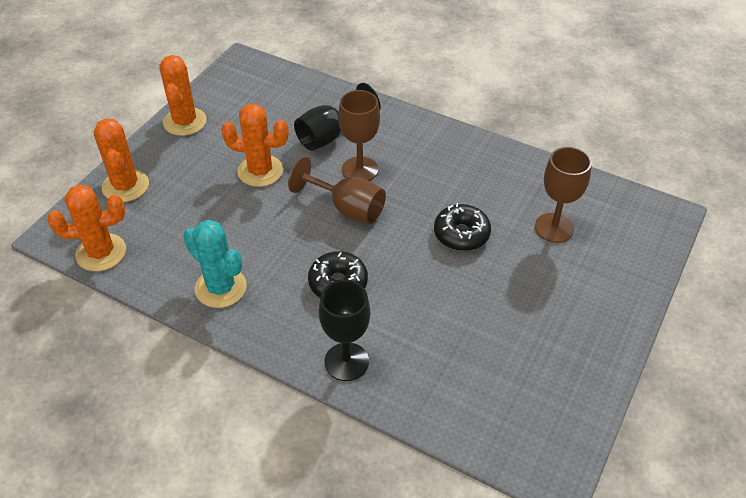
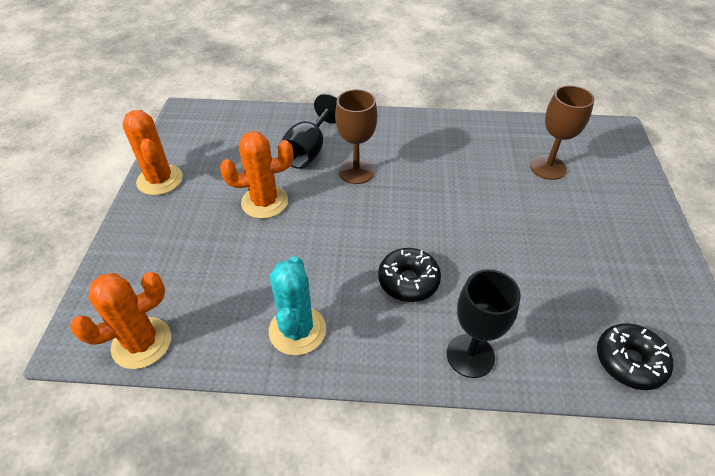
camera: 25 degrees left, 0 degrees up
orange cactus [94,118,149,202] -> none
turquoise cactus [183,220,247,308] -> turquoise cactus turned 75 degrees clockwise [269,256,326,356]
brown goblet [288,157,386,224] -> none
black donut [434,203,491,251] -> black donut moved to [597,323,673,390]

